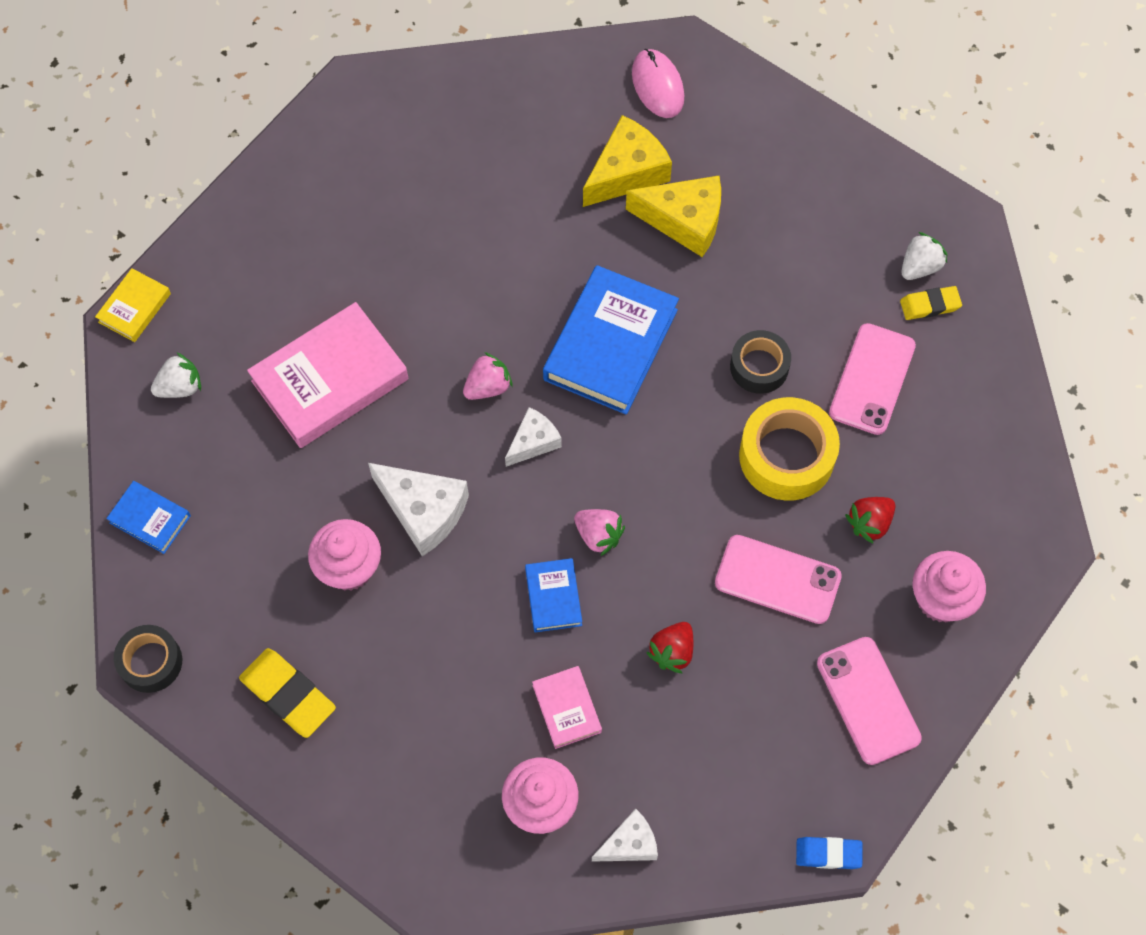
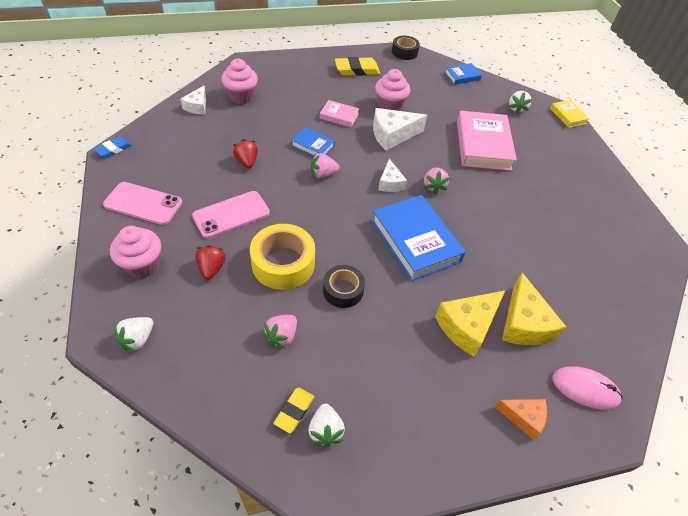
camera: 125 degrees right, 15 degrees down
pink book [532,666,602,749] -> pink book moved to [320,100,359,127]
pink phone [829,323,916,435] -> pink strawberry [262,315,297,349]
none -> white strawberry [114,317,153,352]
none -> orange cheese [494,399,547,440]

